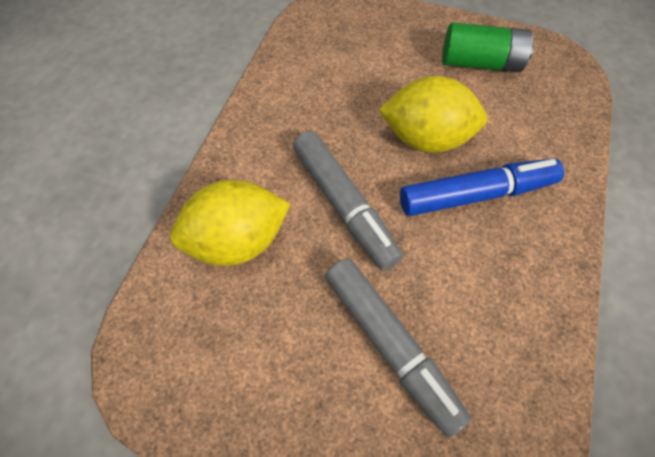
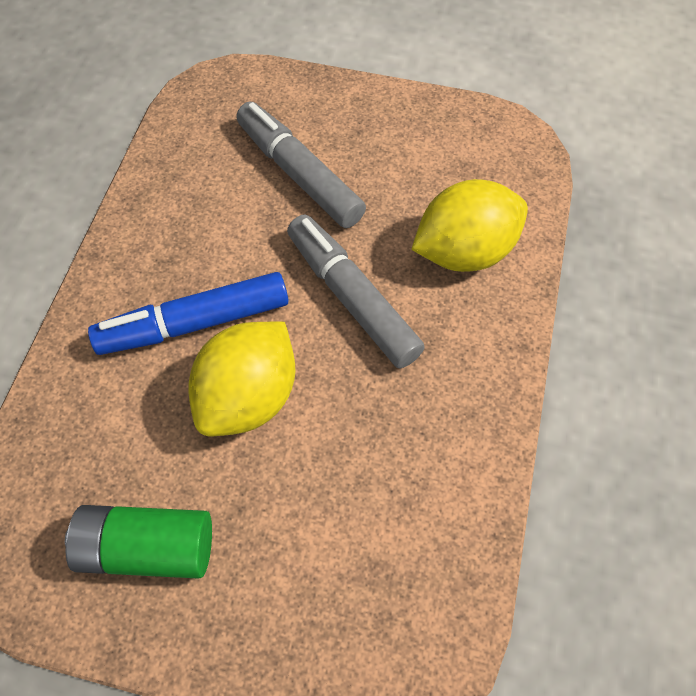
camera: 175 degrees right, 0 degrees up
yellow lemon [379,76,487,153] -> yellow lemon turned 60 degrees counterclockwise [188,321,295,436]

